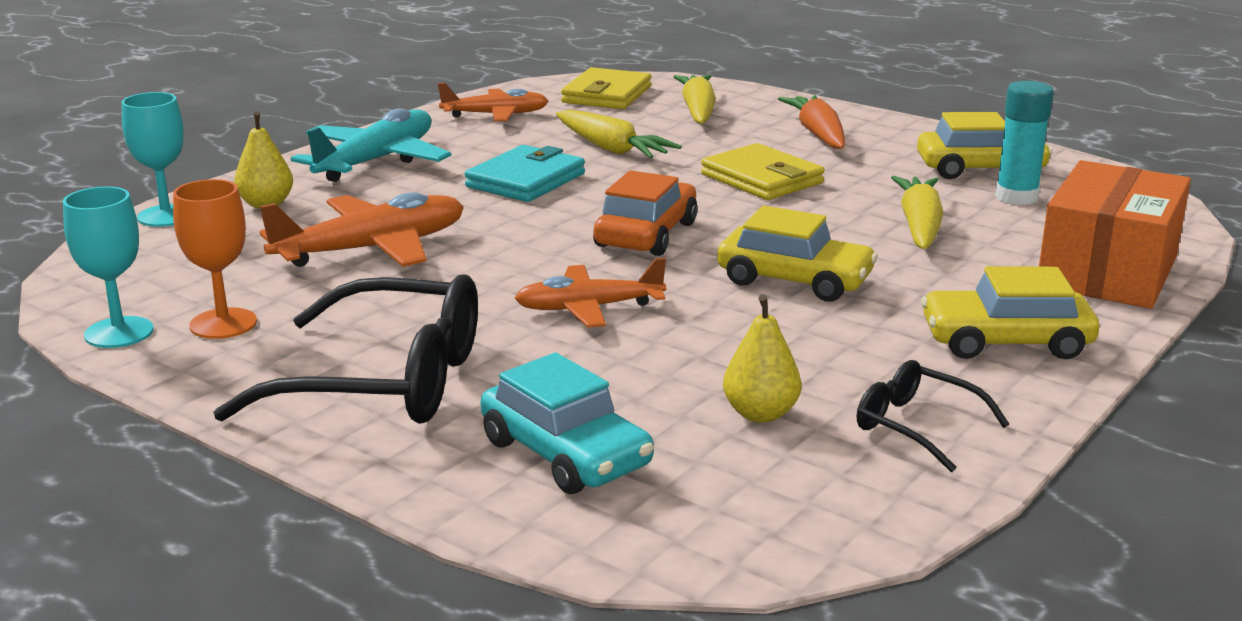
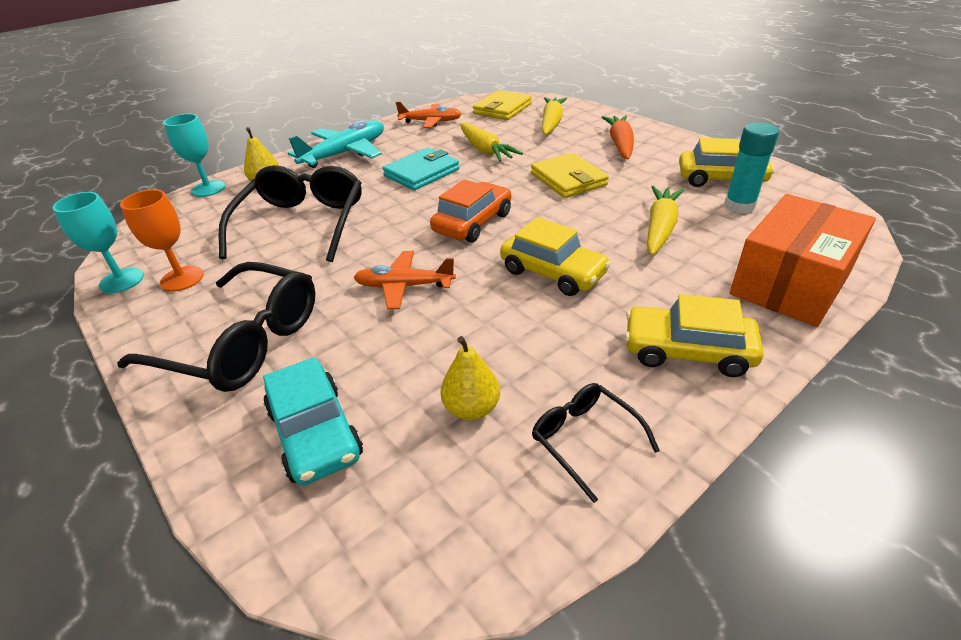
camera: 15 degrees right, 15 degrees up
orange plane [260,192,464,267] -> black glasses [219,165,362,262]

